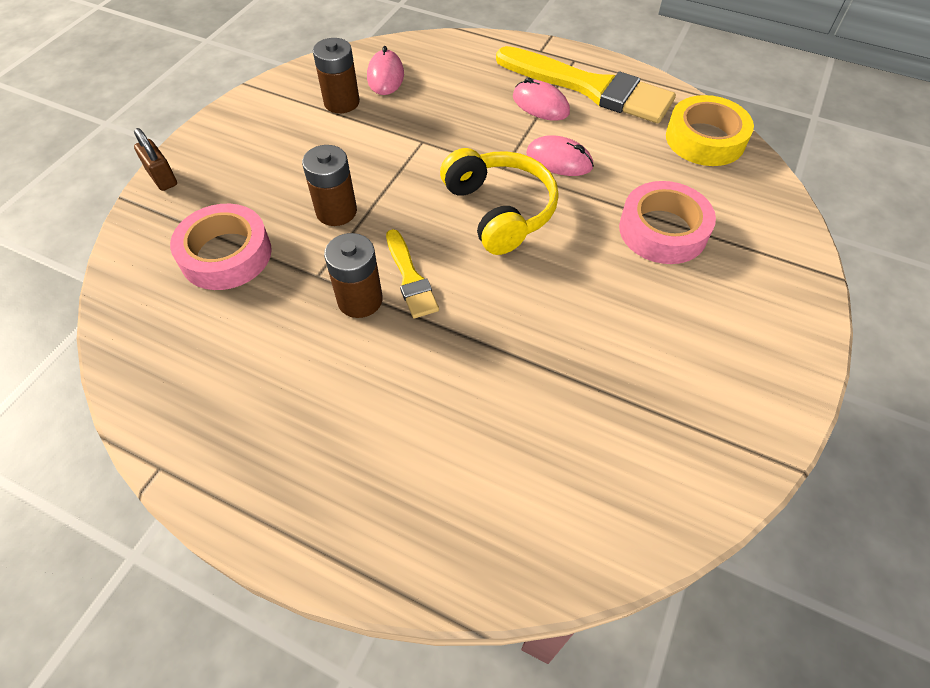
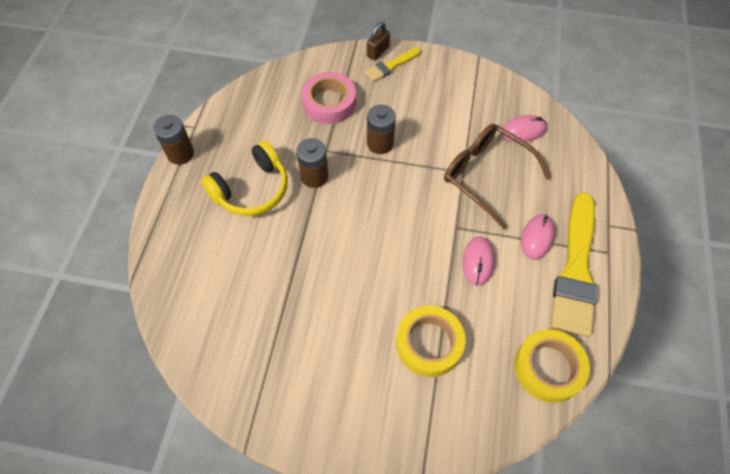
camera: 75 degrees right, 5 degrees up
brown battery [313,38,360,113] -> brown battery moved to [153,115,194,165]
yellow brush [386,229,439,318] -> yellow brush moved to [365,47,421,82]
yellow headphones [440,148,559,255] -> yellow headphones moved to [201,141,288,216]
pink tape [619,181,716,264] -> yellow tape [396,306,466,377]
none -> brown glasses [444,124,551,229]

